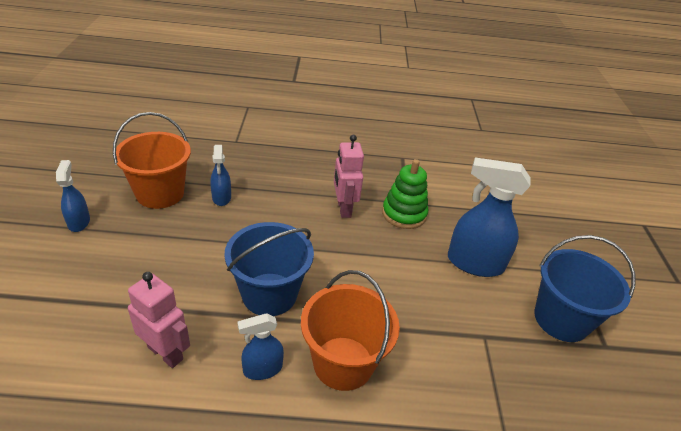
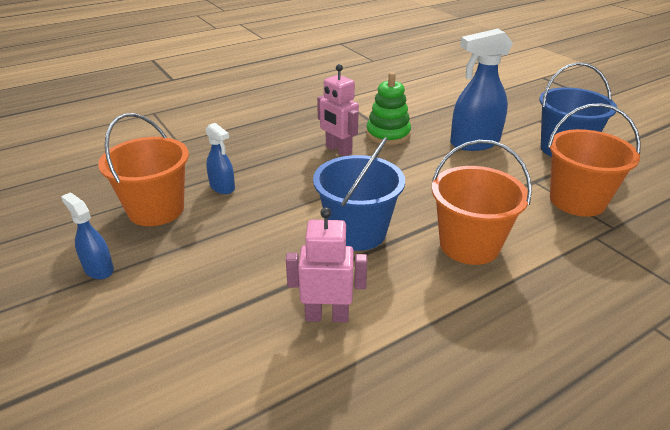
camera: 30 degrees left, 5 degrees down
blue spray bottle [238,313,284,380] -> none
none -> orange bucket [548,103,641,217]

